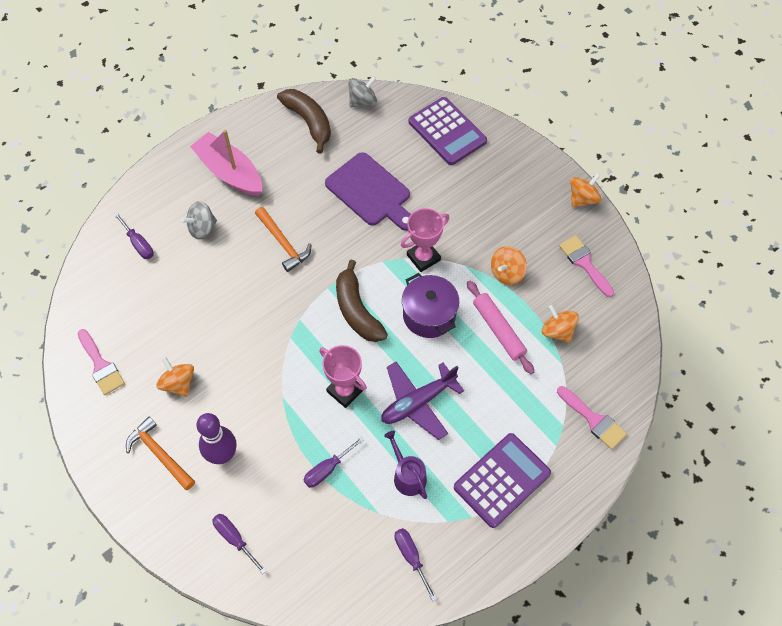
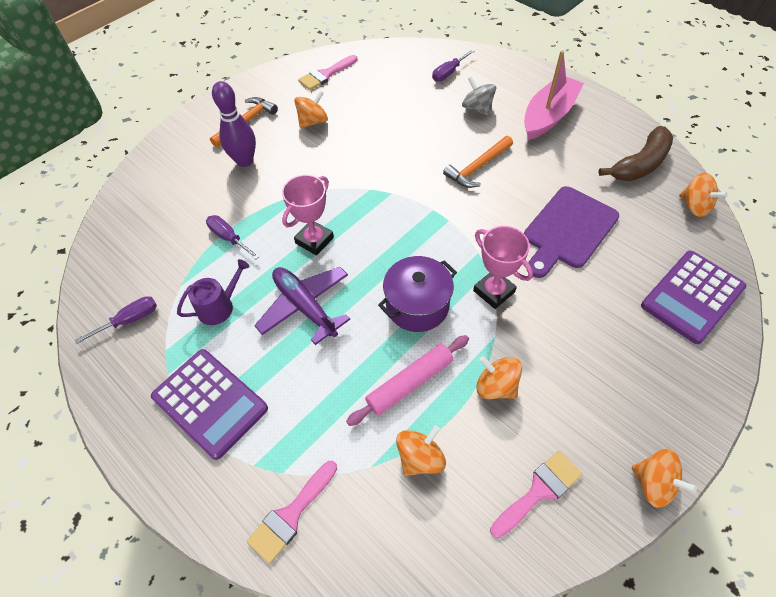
camera: 85 degrees right, 5 degrees down
purple screwdriver [212,514,266,574] -> none
brown banana [336,260,388,342] -> none
grey spinning top [348,76,377,107] -> orange spinning top [679,173,728,217]

